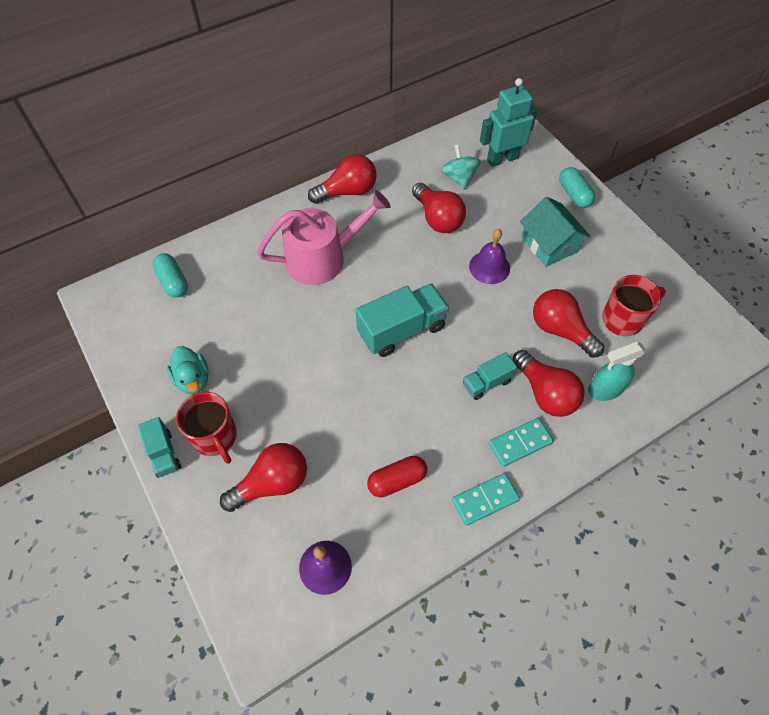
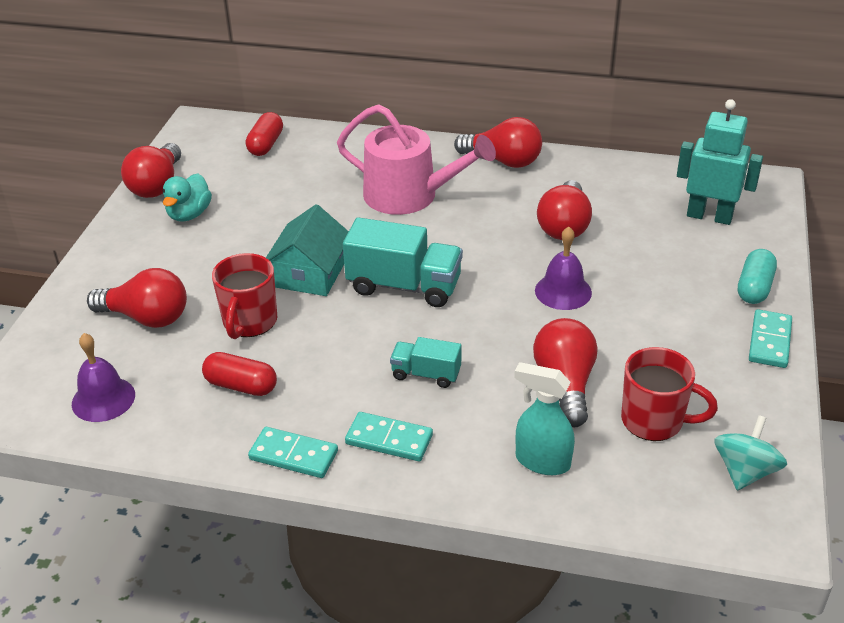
camera: 45 degrees right, 20 degrees down
turquoise truck [138,417,181,478] -> none
turquoise capsule [152,253,188,298] -> red capsule [246,112,283,156]
red mug [176,392,237,464] -> red mug moved to [212,253,277,339]
turquoise spinning top [440,144,481,189] -> turquoise spinning top moved to [714,415,787,490]
red light bulb [513,350,585,417] -> red light bulb moved to [121,143,181,198]
turquoise house [520,197,591,267] -> turquoise house moved to [266,204,349,296]
none -> turquoise domino [749,309,792,368]

